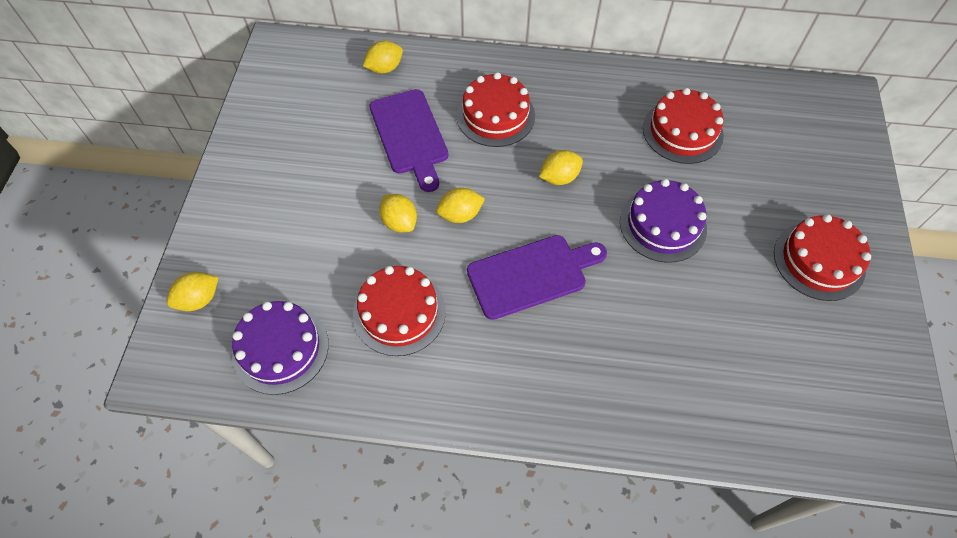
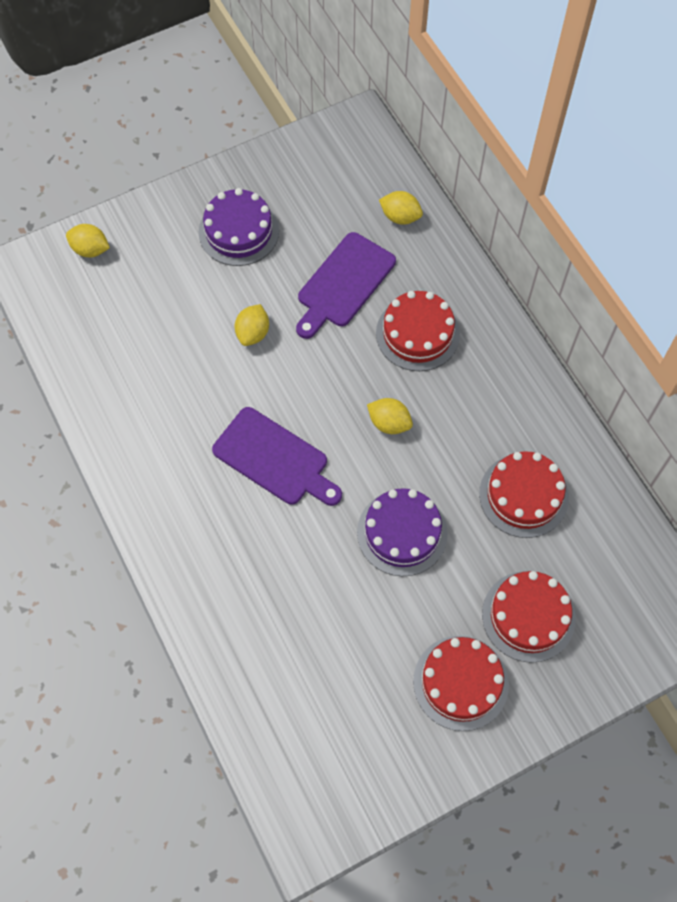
camera: 55 degrees right, 5 degrees up
purple cake [232,301,329,395] -> purple cake moved to [199,188,279,266]
red cake [353,266,446,356] -> red cake moved to [482,571,576,663]
yellow lemon [436,188,485,223] -> none

